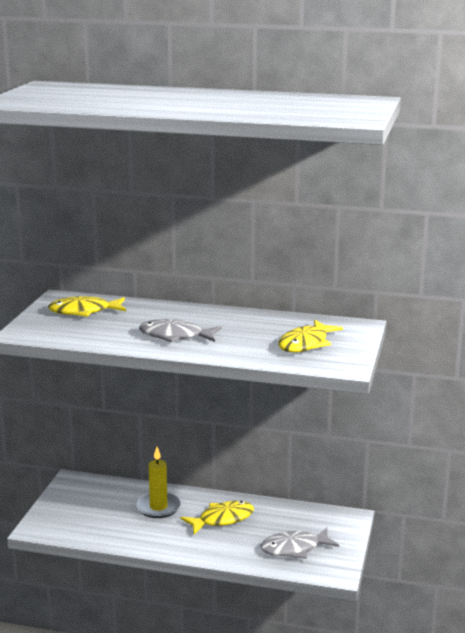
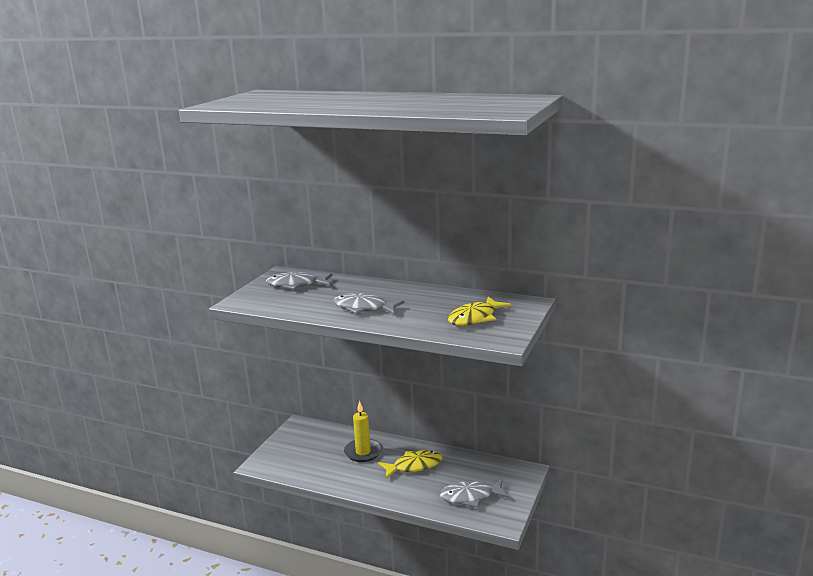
camera: 10 degrees right, 0 degrees up
yellow fish [48,296,126,317] -> grey fish [266,272,332,290]

